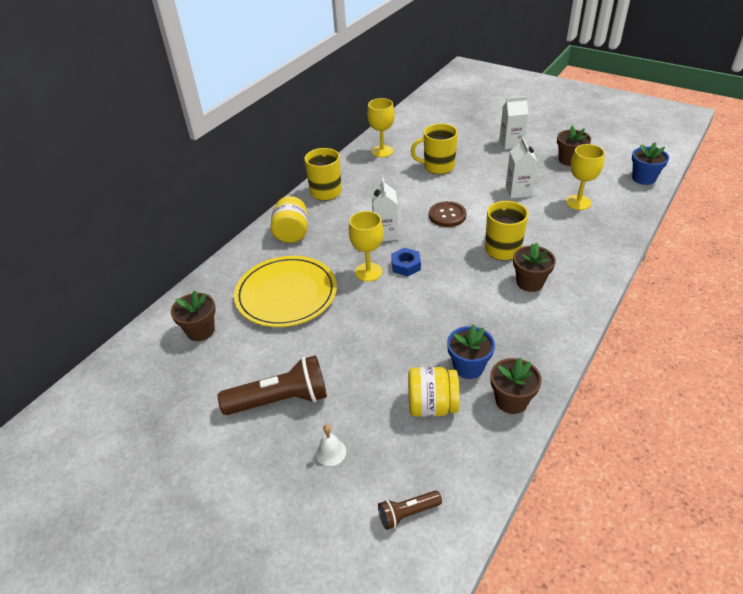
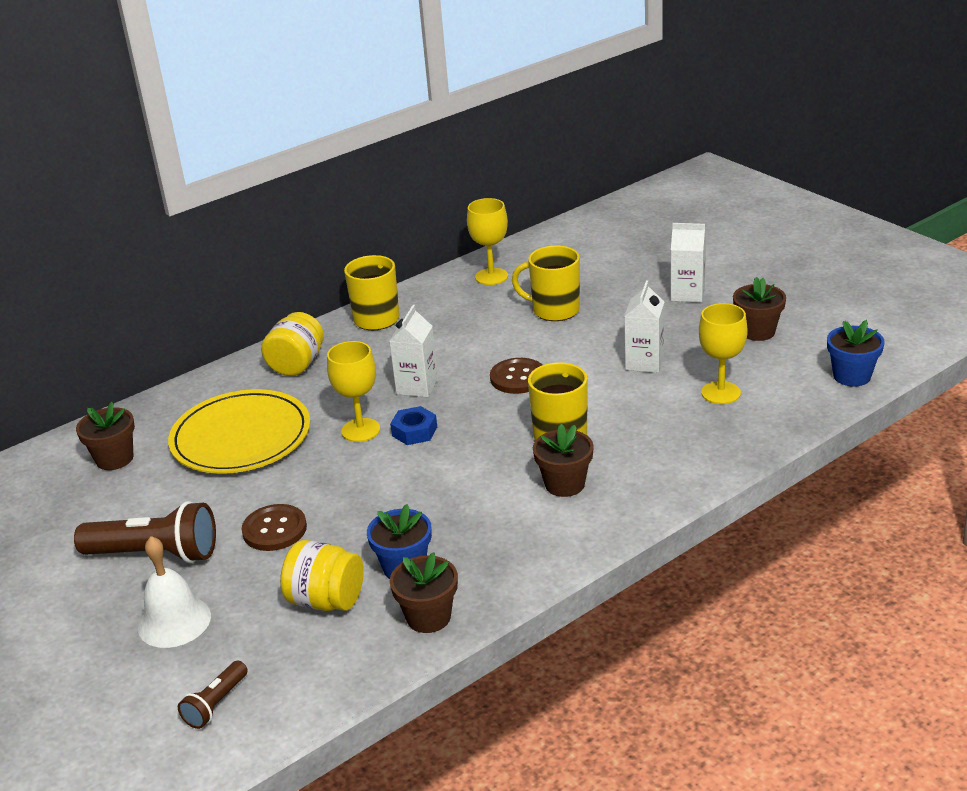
camera: 20 degrees right, 10 degrees down
white bell [315,424,346,466] -> white bell [138,536,211,648], size x1.80
brown flashlight [378,490,442,530] -> brown flashlight turned 60 degrees counterclockwise [178,661,248,729]
none -> brown button [242,504,307,551]

